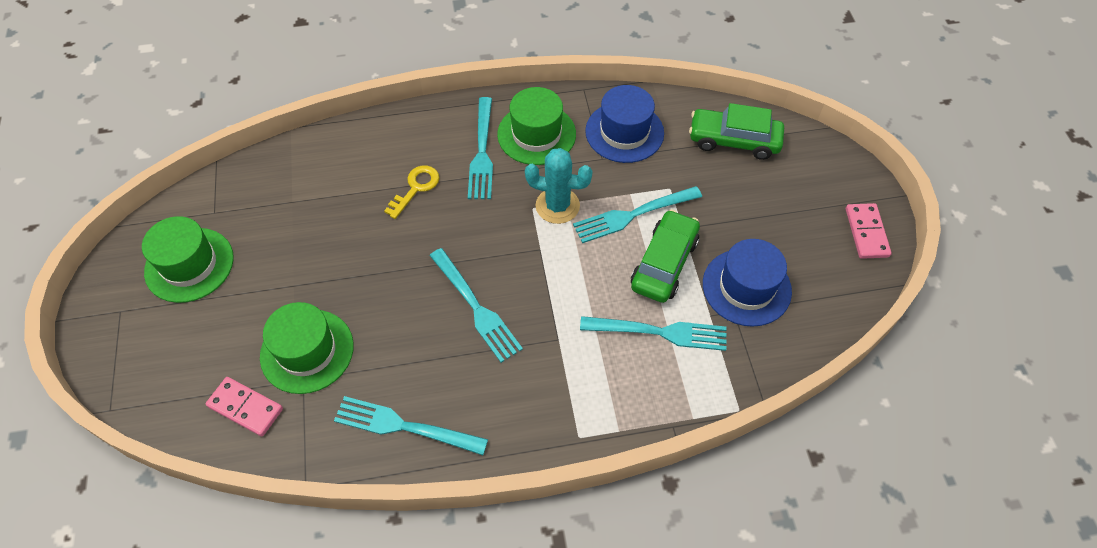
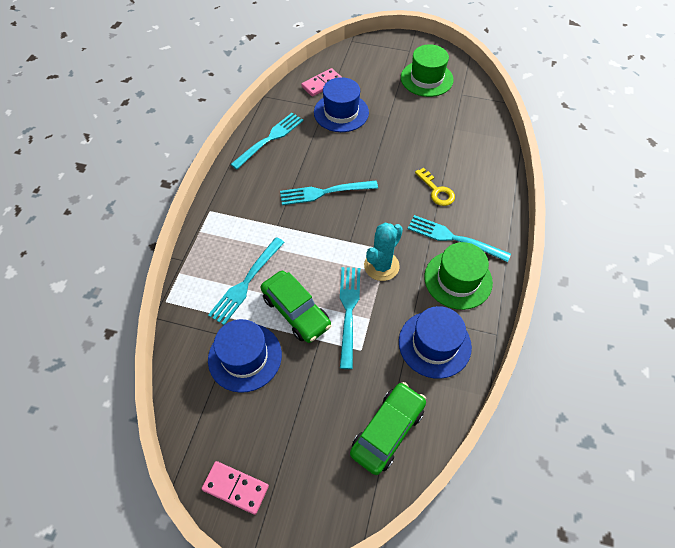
camera: 115 degrees right, 0 degrees up
green hat [260,302,354,394] -> blue hat [314,77,369,132]

